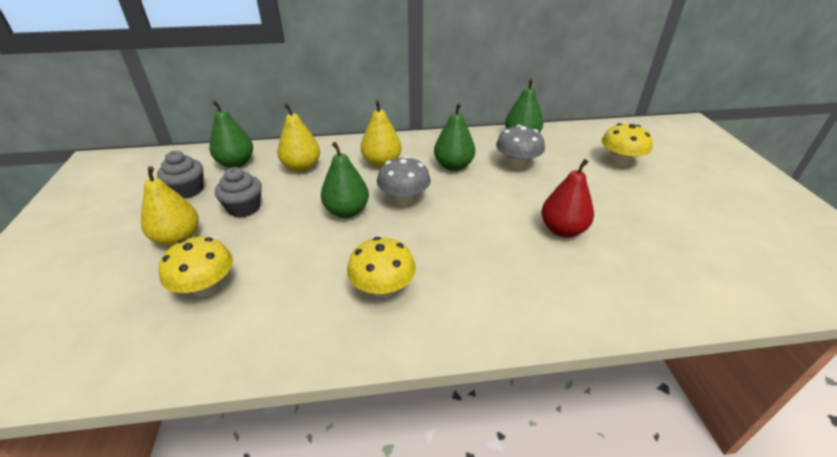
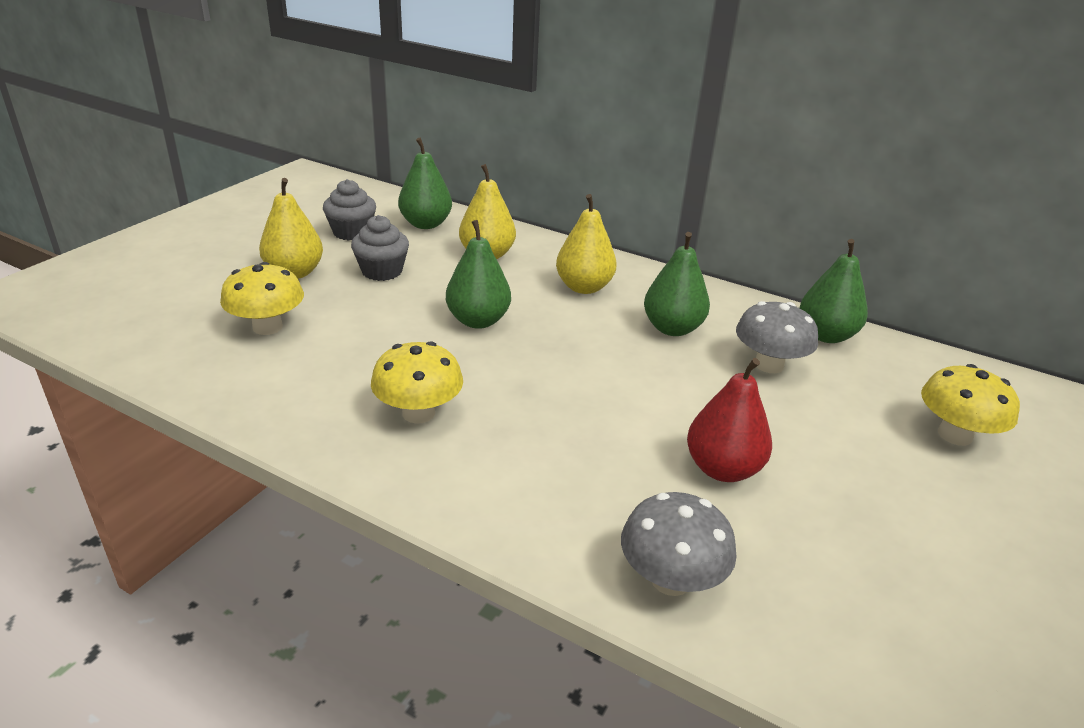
camera: 35 degrees right, 5 degrees down
grey mushroom [377,156,431,206] -> grey mushroom moved to [621,492,737,596]

